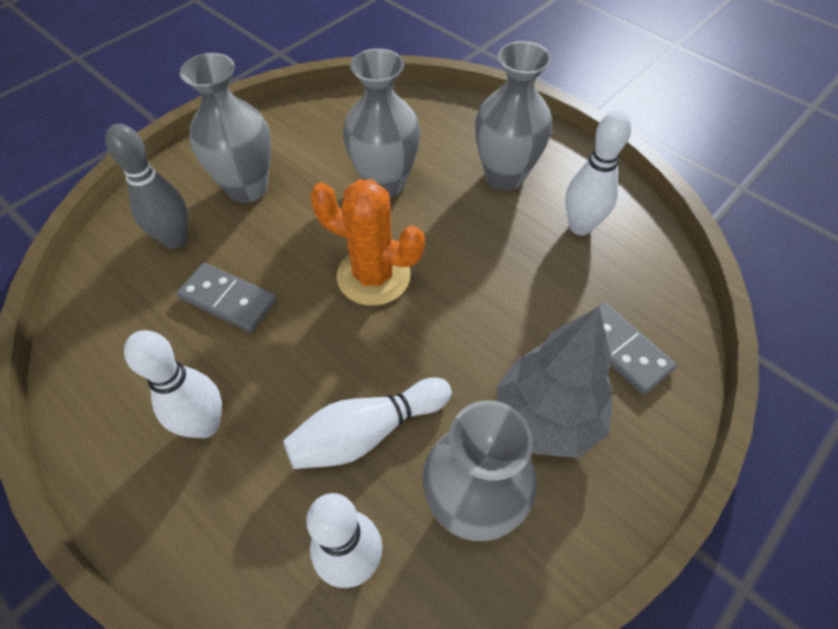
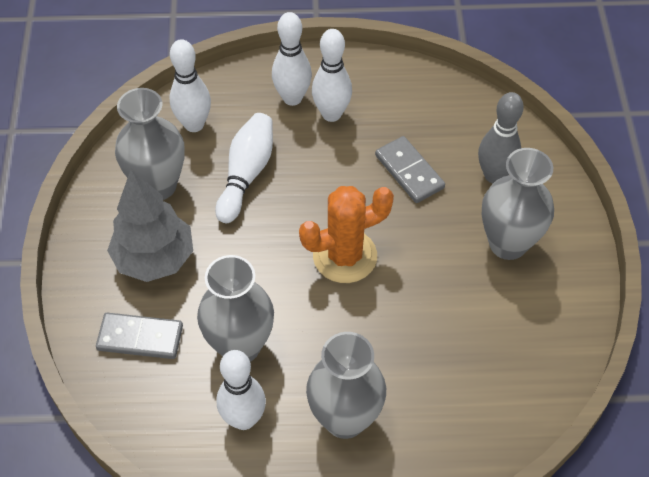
camera: 135 degrees right, 0 degrees up
grey domino [177,263,276,332] -> grey domino turned 75 degrees clockwise [375,136,445,203]
grey vase [343,48,421,198] -> grey vase moved to [197,255,274,362]
none -> white bowling pin [272,12,312,106]

